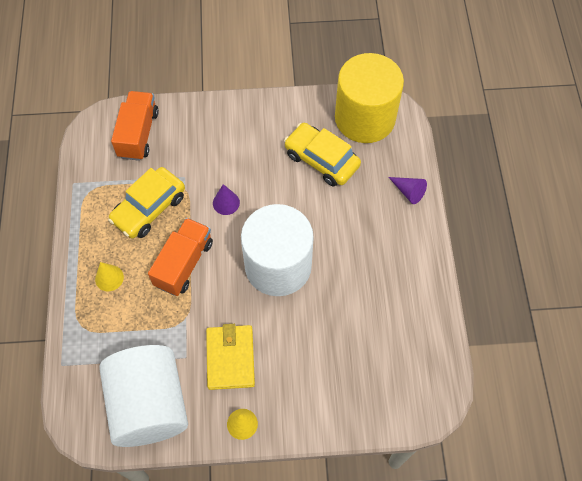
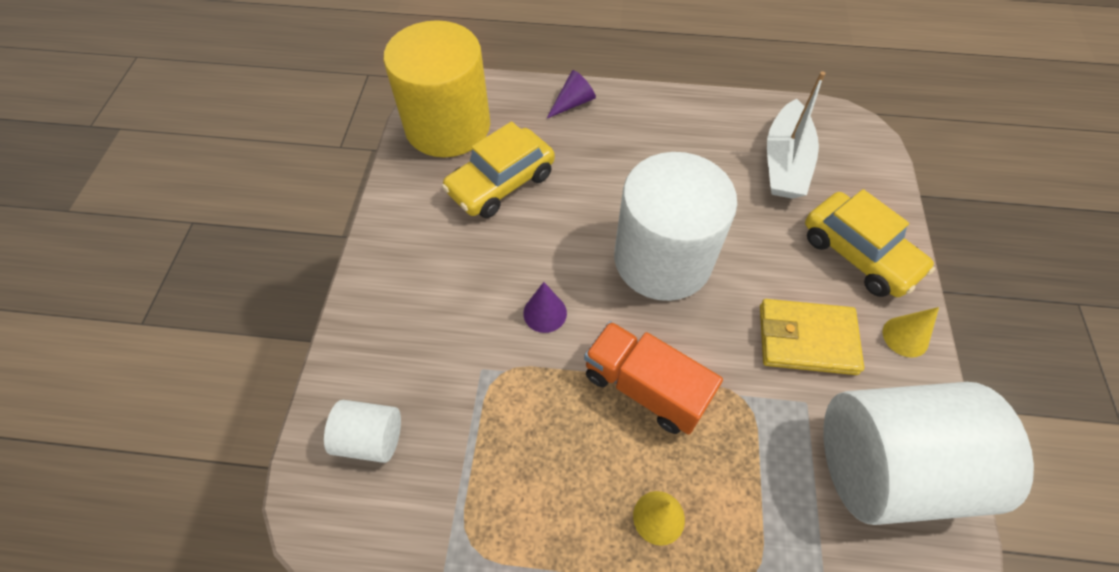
camera: 80 degrees left, 5 degrees down
yellow car [108,167,185,239] -> yellow car moved to [805,189,935,297]
orange truck [111,91,159,161] -> white cylinder [324,400,401,463]
none -> white boat [767,71,826,199]

